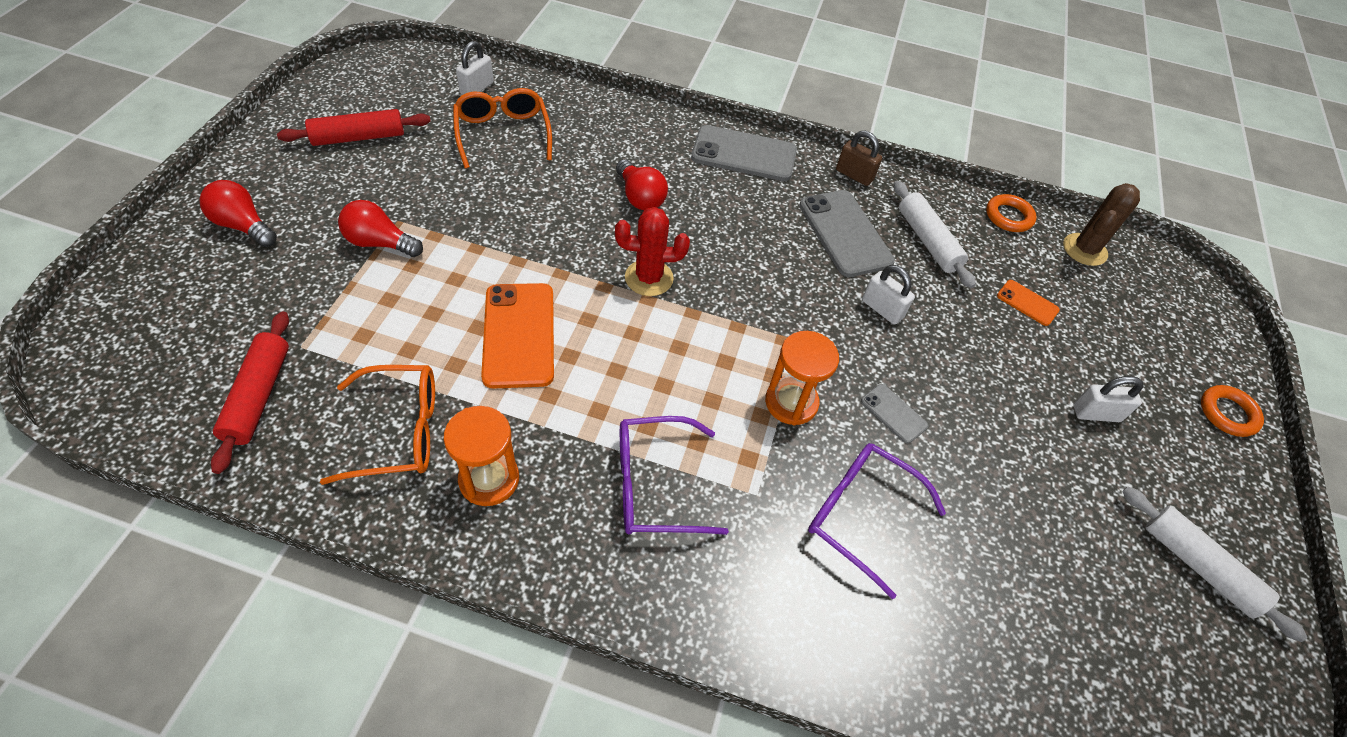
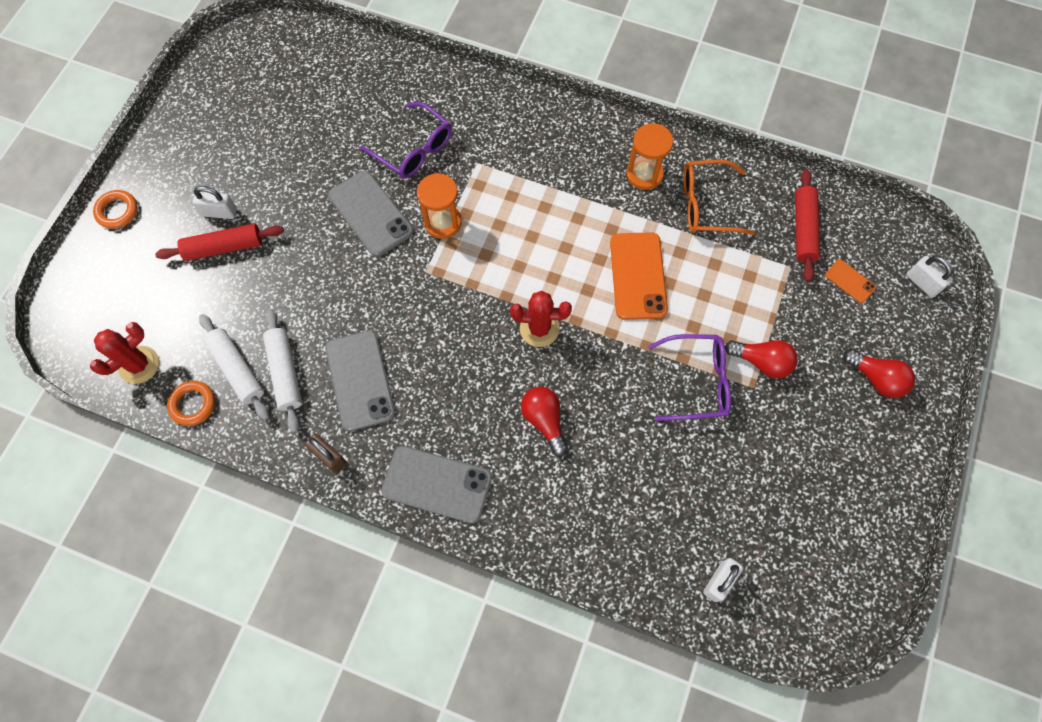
camera: 170 degrees left, 15 degrees up
red rolling pin [277,109,431,146] -> red rolling pin moved to [155,224,284,261]
orange glasses [453,88,552,169] -> none
purple glasses [620,416,729,535] -> purple glasses moved to [648,334,731,421]
grey phone [861,384,928,444] -> grey phone [328,171,413,257], size x1.99
white padlock [862,265,915,325] -> white padlock moved to [906,256,953,298]
orange phone [997,280,1060,326] -> orange phone moved to [825,259,876,303]
brown cactus [1063,183,1140,266] -> red cactus [90,322,159,384]
white rolling pin [1122,487,1307,642] -> white rolling pin moved to [199,314,269,420]

